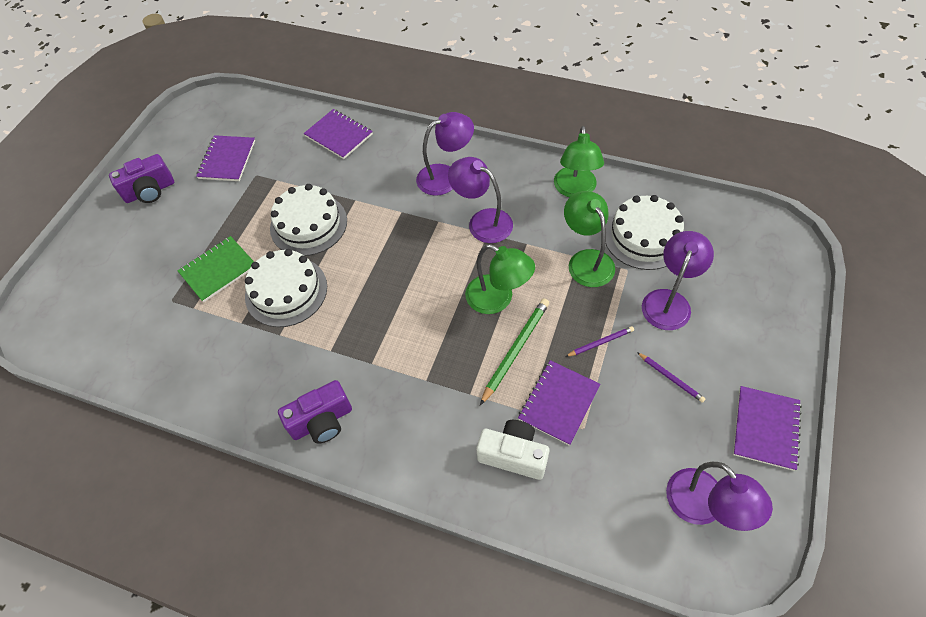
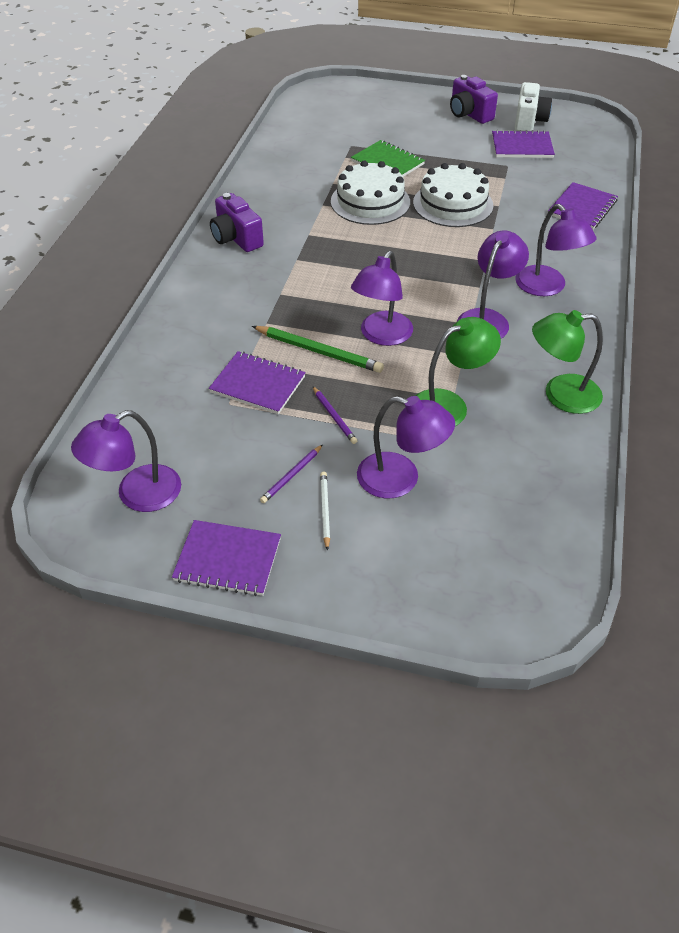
camera: 80 degrees right, 10 degrees down
green lamp [465,244,535,314] -> purple lamp [351,251,413,346]
white camera [477,420,549,480] -> white camera moved to [515,82,552,131]
white cake [606,195,684,270] -> none
none -> white pencil [320,471,330,551]

